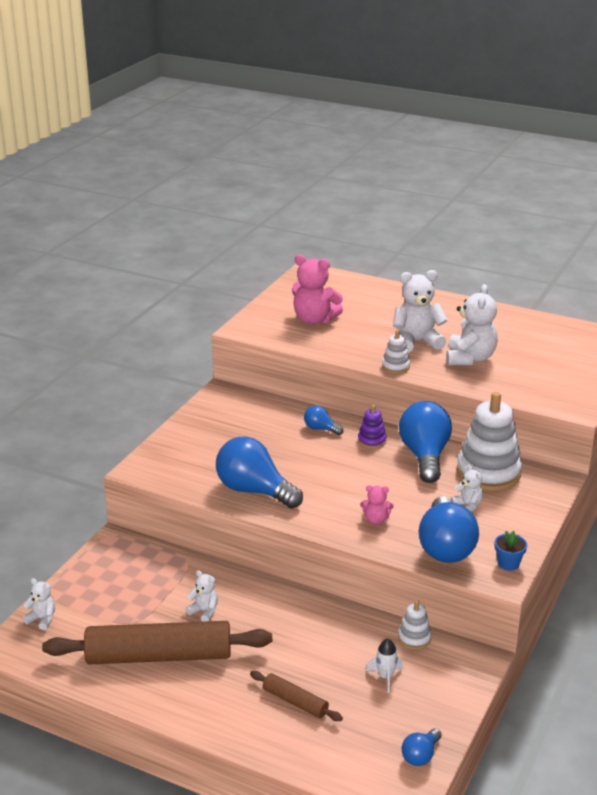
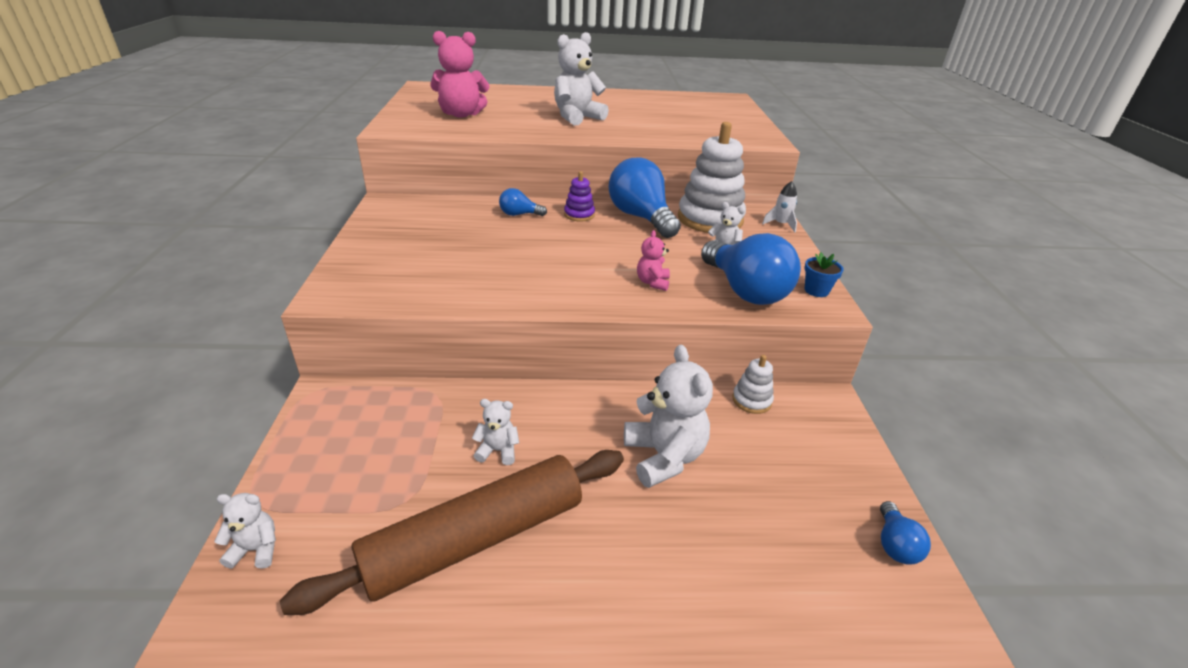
camera: 30 degrees left, 5 degrees up
blue light bulb [216,437,303,508] -> none
brown rolling pin [250,671,343,721] -> none
pink teddy bear [360,485,394,524] -> pink teddy bear turned 120 degrees clockwise [637,230,670,291]
white rocket [366,638,403,693] -> white rocket moved to [762,181,797,232]
white stacking toy [382,330,410,374] -> none
white teddy bear [446,284,498,366] -> white teddy bear moved to [624,345,713,488]

